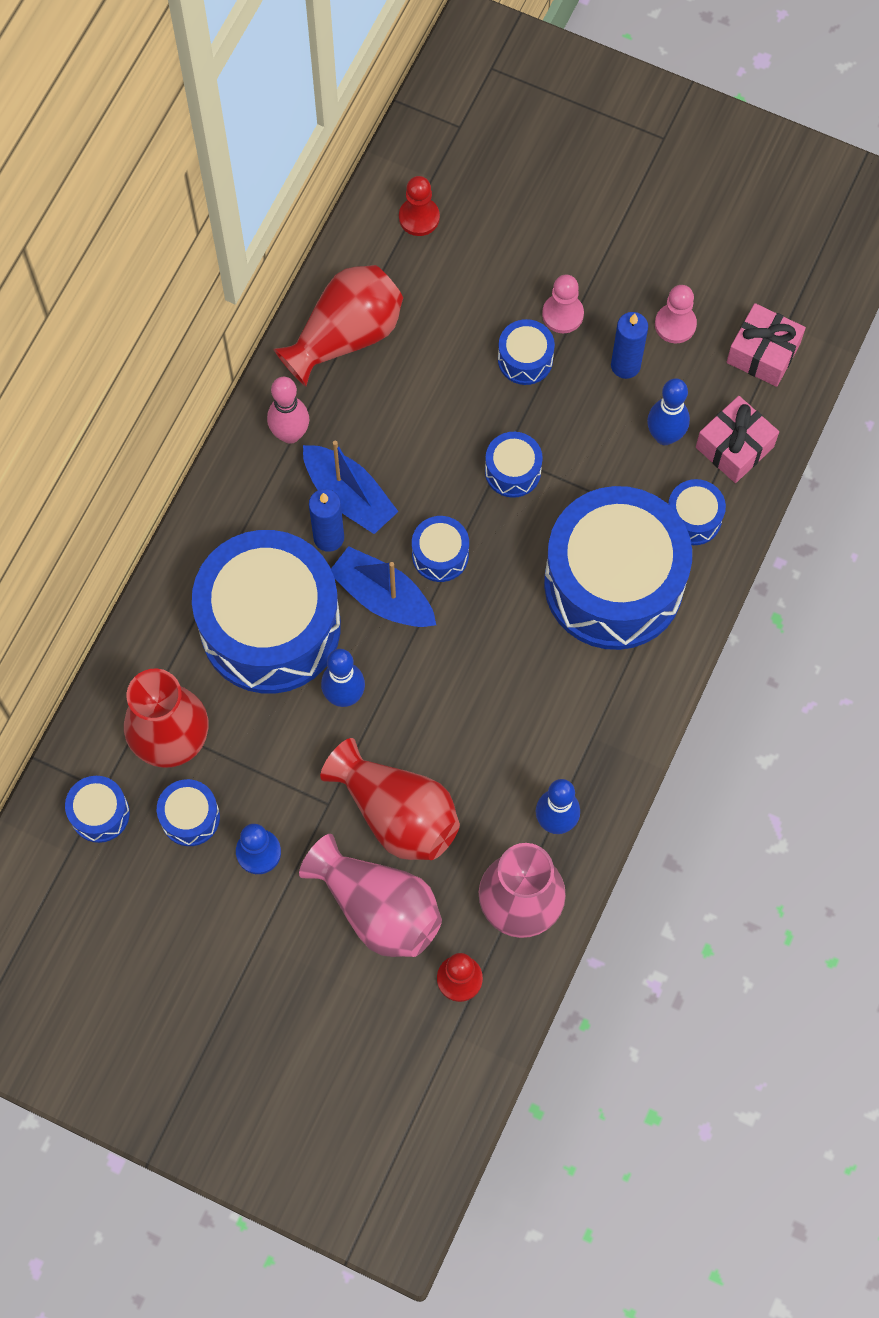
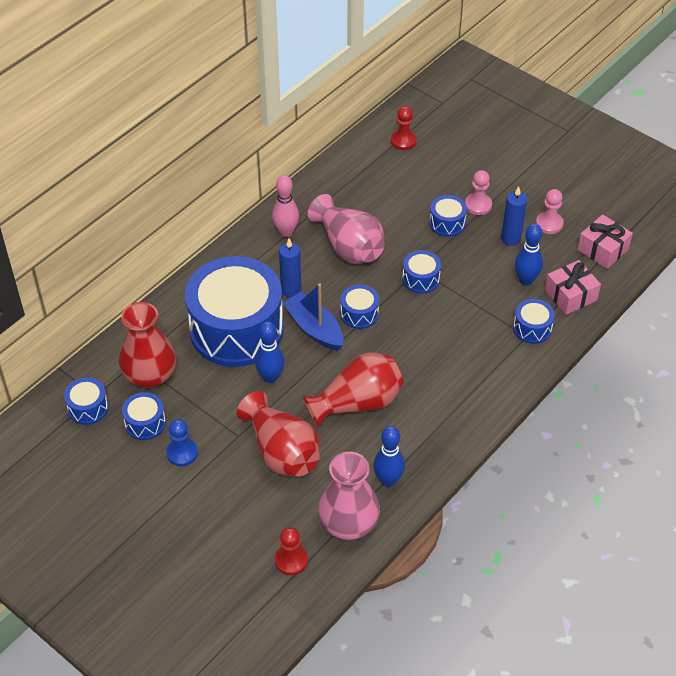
camera: 15 degrees right, 20 degrees down
red vase [274,265,403,387] -> red vase moved to [303,352,404,428]
pink vase [299,834,442,957] -> pink vase moved to [308,194,385,264]
blue boat [303,440,398,534] -> none
blue drum [544,486,692,650] -> none

